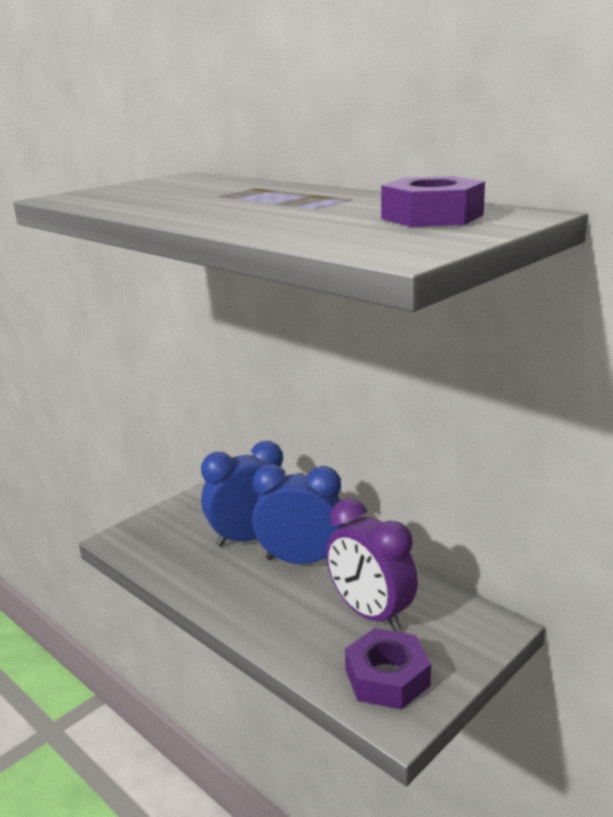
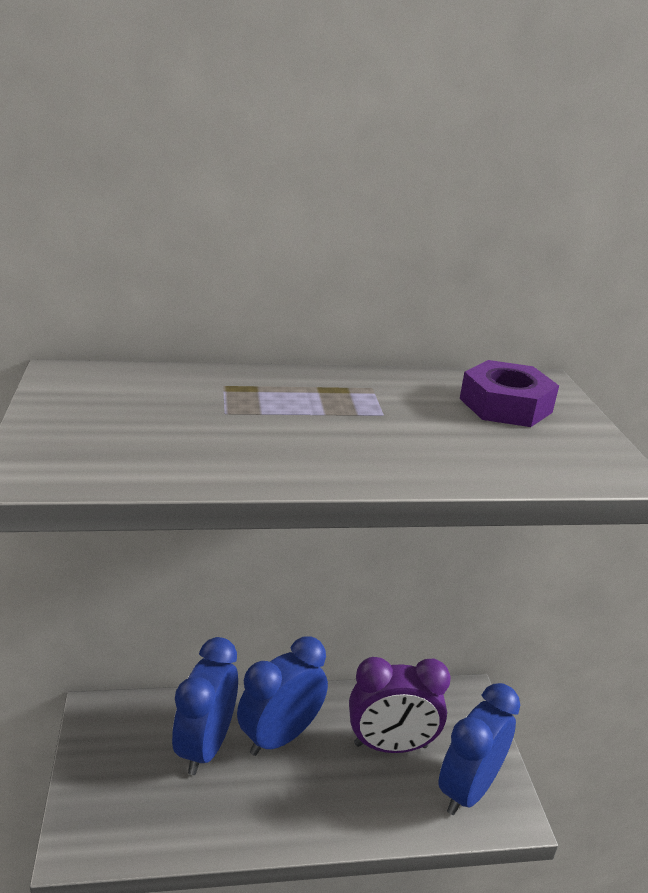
camera: 55 degrees left, 5 degrees up
purple nut [345,628,431,710] -> blue clock [439,683,520,815]

